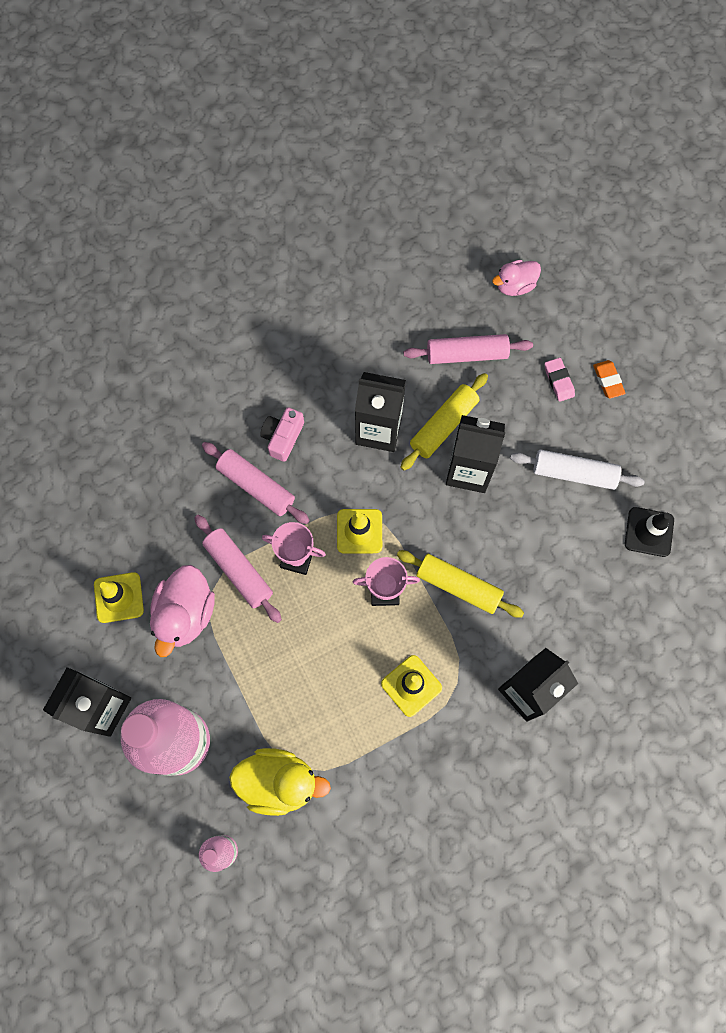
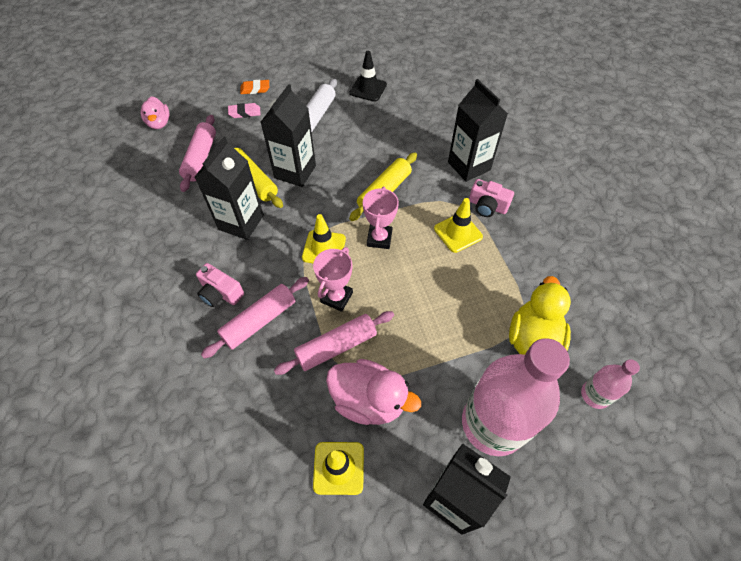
camera: 80 degrees left, 15 degrees down
none -> pink camera [469,179,514,217]

